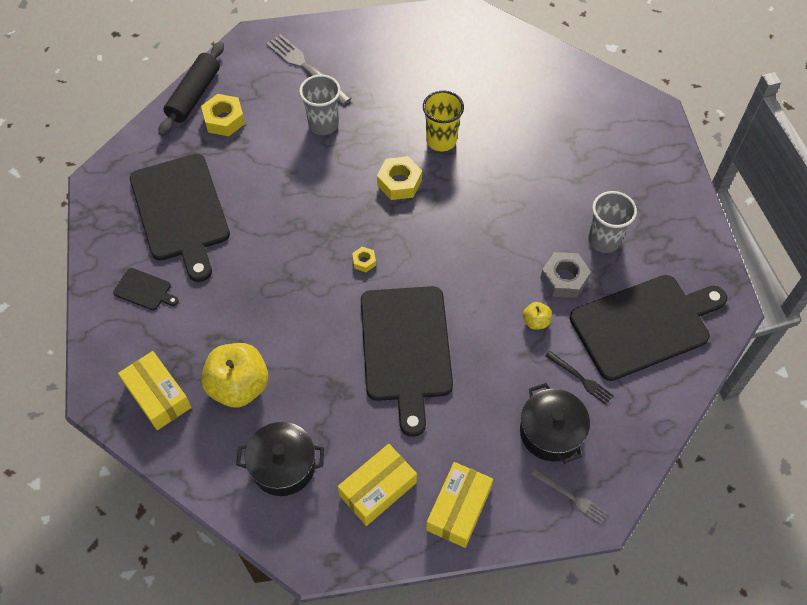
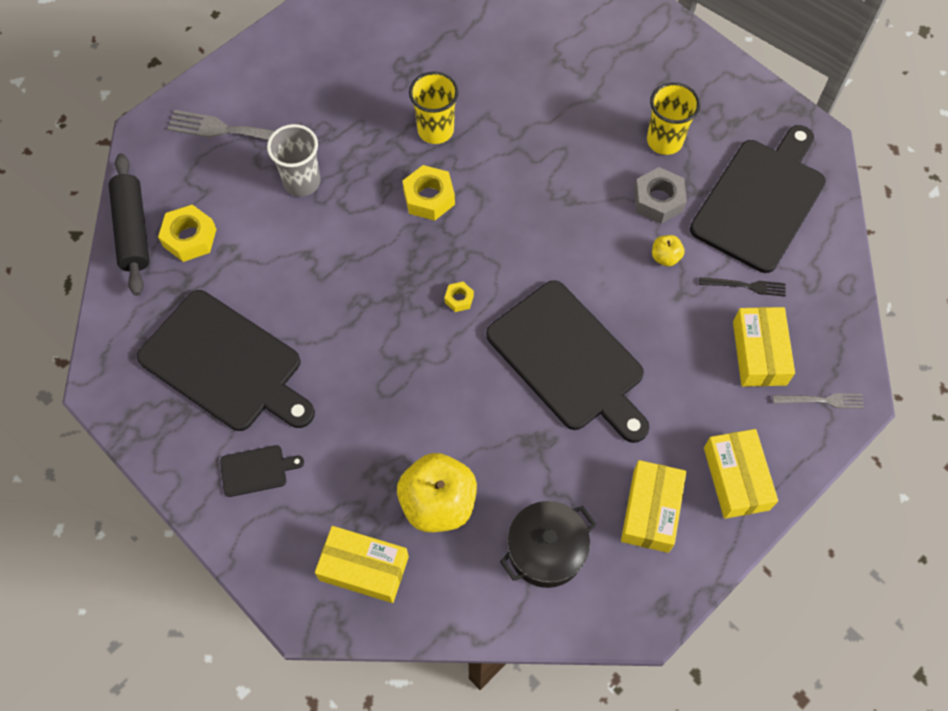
camera: 35 degrees left, 5 degrees up
black pot [520,383,590,464] -> yellow box [733,307,795,387]
grey cup [588,191,637,253] -> yellow cup [647,82,700,155]

